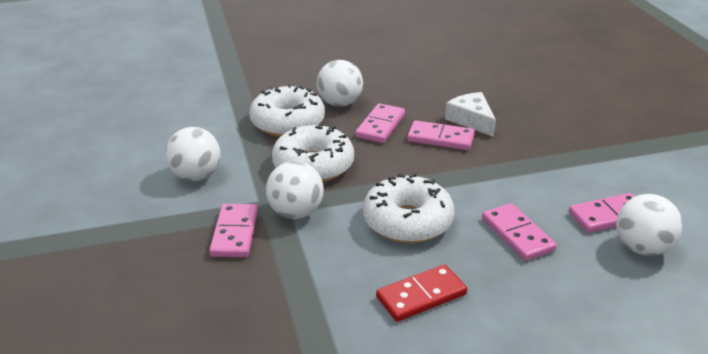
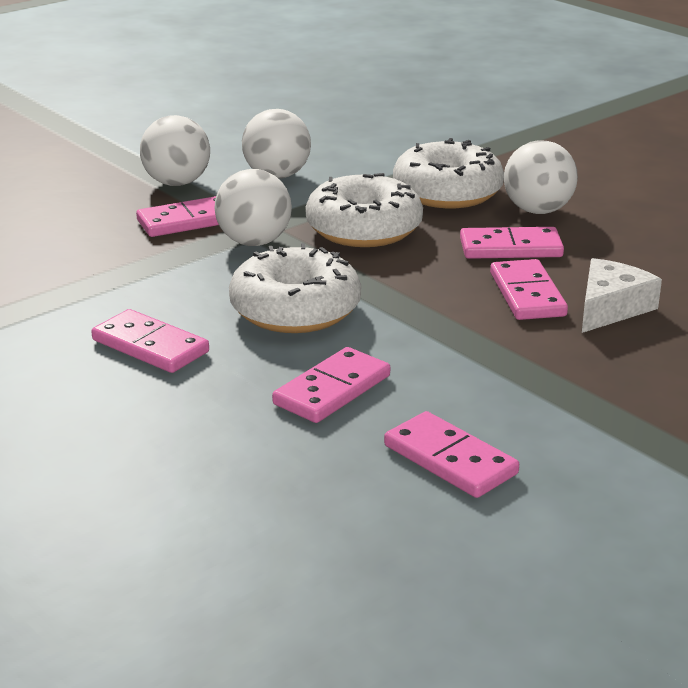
camera: 65 degrees right, 5 degrees down
red domino [376,264,467,322] -> pink domino [91,309,209,373]
white ball [616,194,683,256] -> white ball moved to [140,115,210,186]

